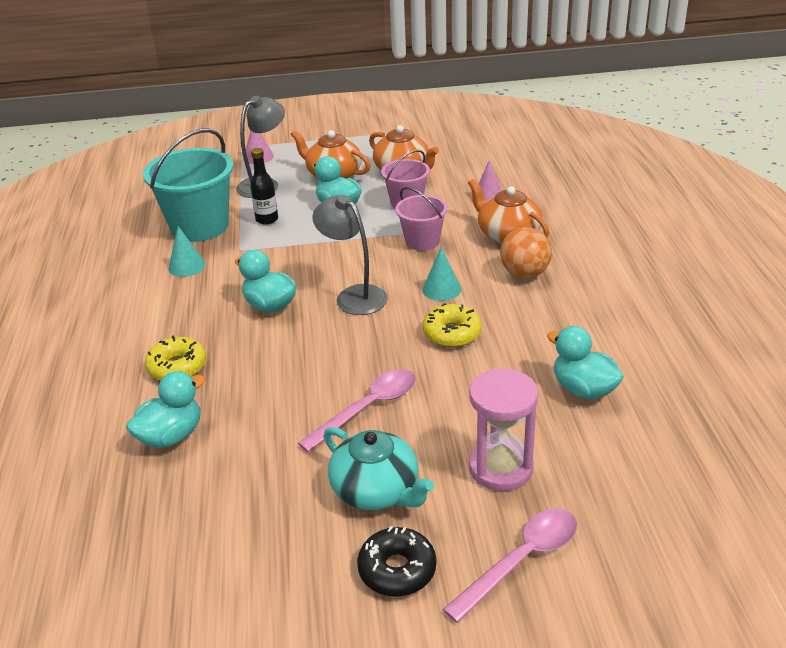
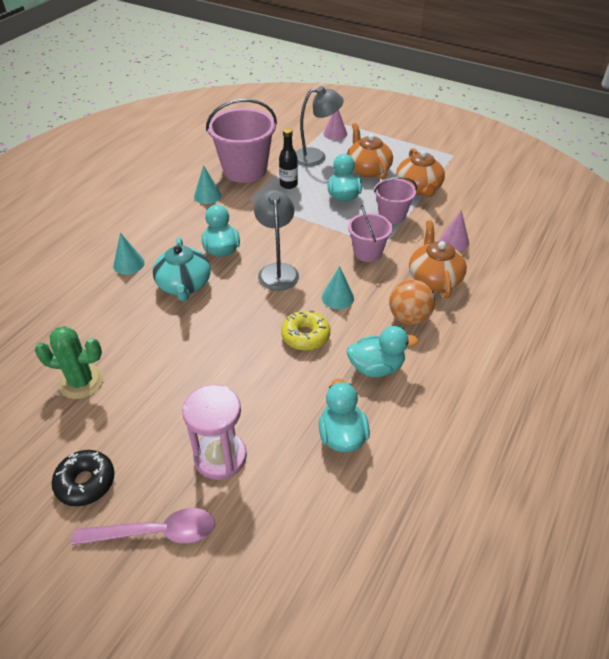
camera: 35 degrees right, 10 degrees up
turquoise duck [126,371,206,448] -> turquoise duck moved to [347,326,418,377]
turquoise bucket [143,129,234,242] -> pink bucket [206,99,277,183]
yellow donut [144,336,207,381] -> turquoise cone [113,233,145,275]
pink spoon [298,369,416,452] -> none
turquoise teapot [324,427,434,510] -> turquoise teapot moved to [153,237,211,301]
none -> green cactus [35,326,104,399]

